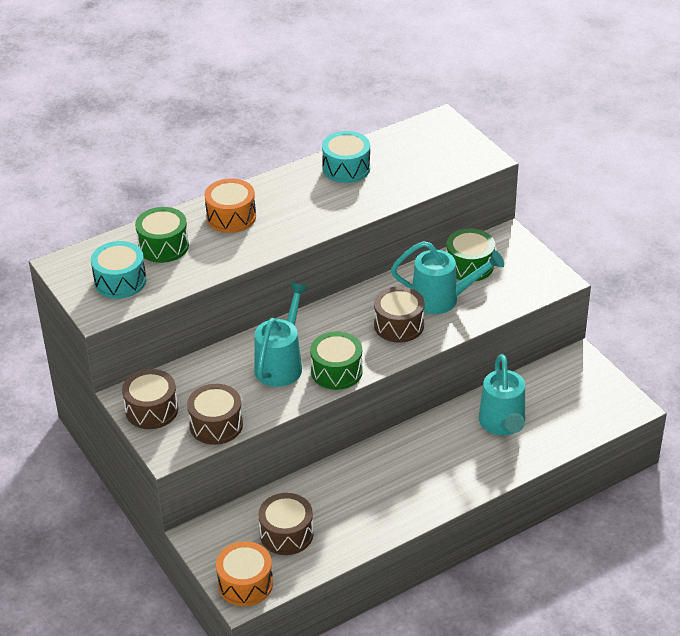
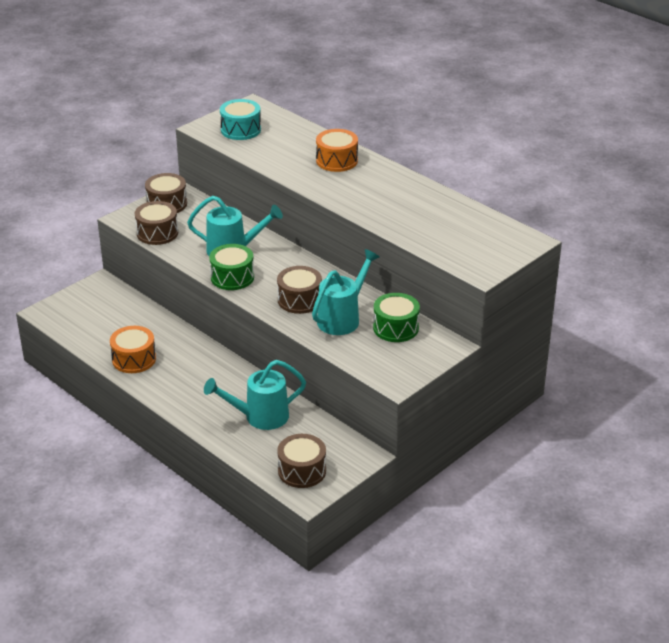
camera: 75 degrees right, 5 degrees down
green drum [135,207,189,263] -> none
orange drum [216,541,273,606] -> orange drum moved to [110,326,156,373]
brown drum [258,493,314,555] -> brown drum moved to [277,434,326,488]
turquoise drum [322,131,370,183] -> none
turquoise watering can [391,241,504,314] -> turquoise watering can turned 135 degrees counterclockwise [312,249,379,335]

